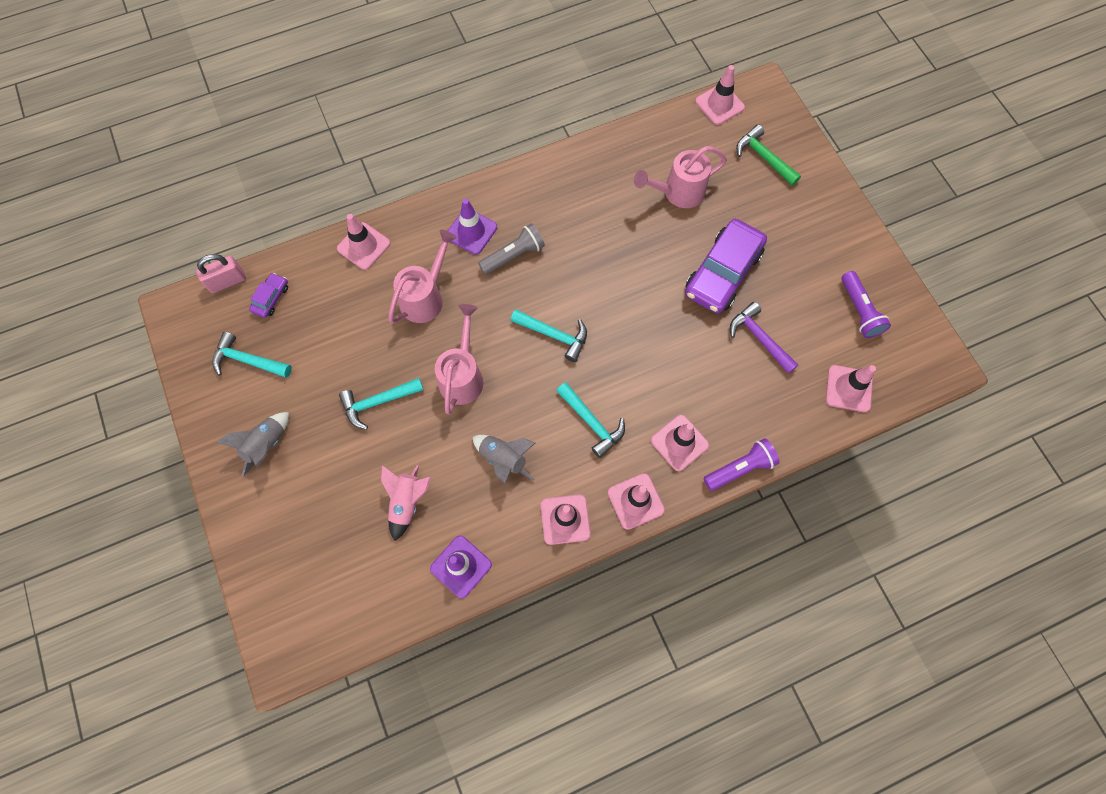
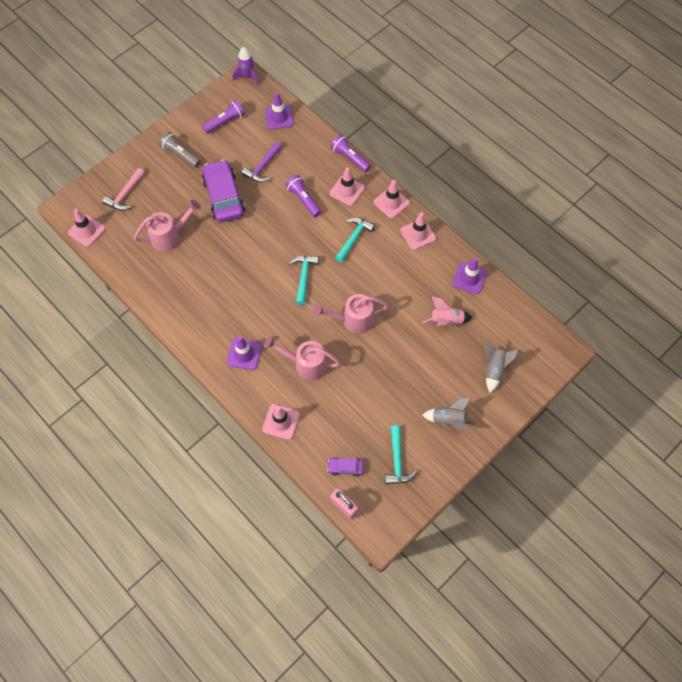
camera: 110 degrees left, 5 degrees down
turquoise hammer [339,378,424,430] -> none
grey rocket [473,435,535,484] -> grey rocket moved to [485,341,519,393]
grey flashlight [478,223,545,275] -> grey flashlight moved to [159,132,201,168]
pink watering can [634,146,727,208] -> pink watering can turned 75 degrees counterclockwise [134,200,201,252]
purple car [685,219,767,314] -> purple car turned 120 degrees counterclockwise [202,159,245,223]
green hammer [736,125,801,186] -> pink hammer [102,168,145,211]
pink traffic cone [826,365,876,412] -> purple traffic cone [265,92,294,130]
none -> purple rocket [233,47,260,85]
none -> purple flashlight [285,175,321,217]

